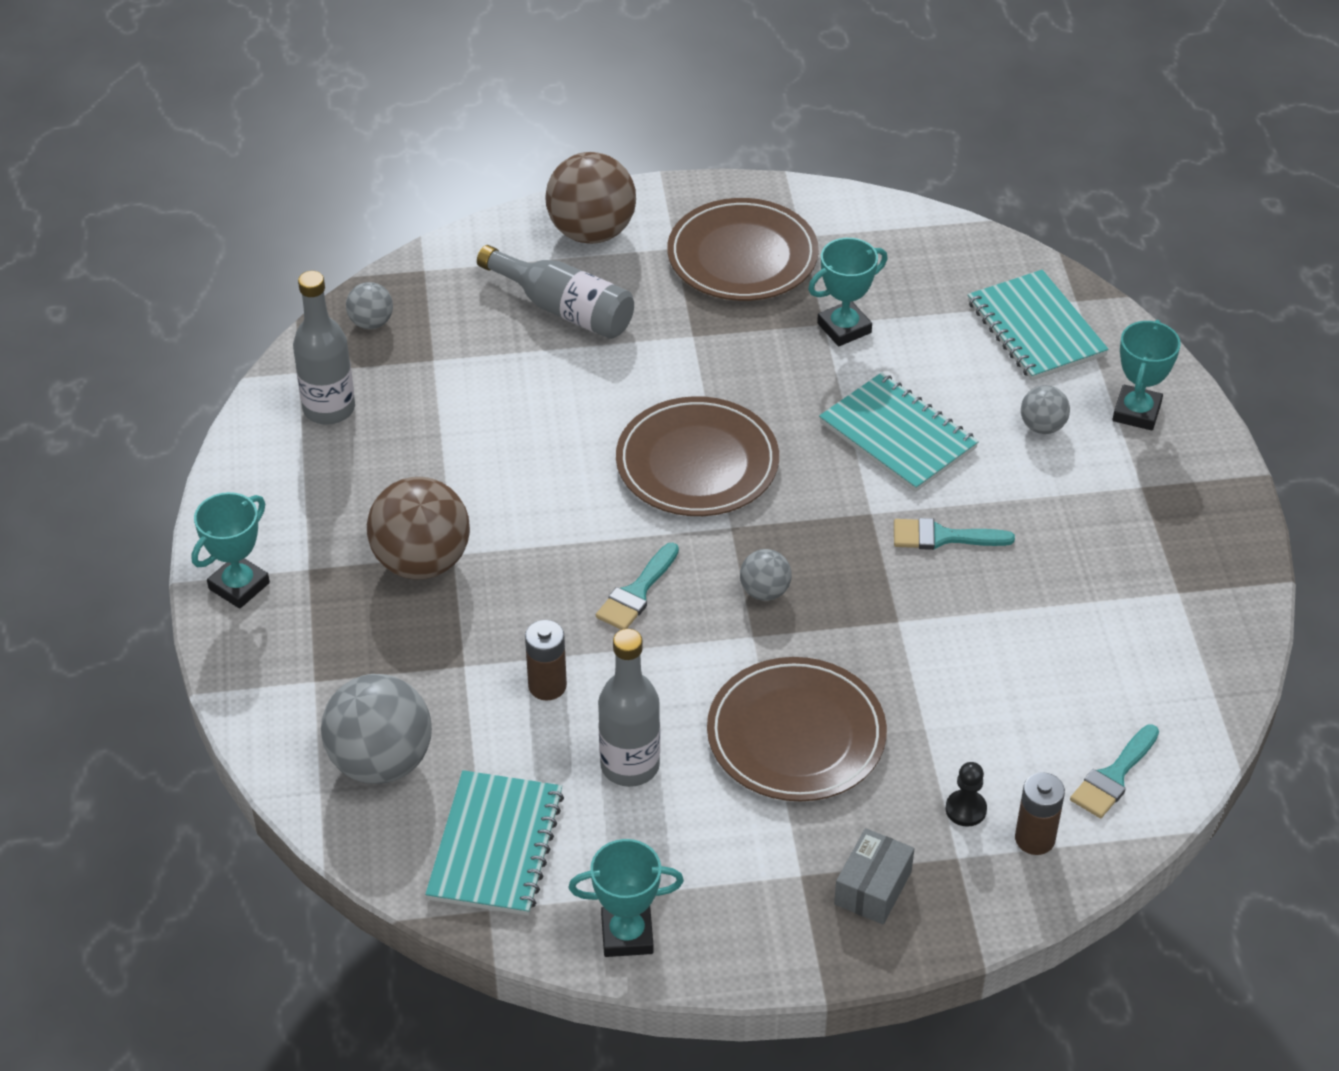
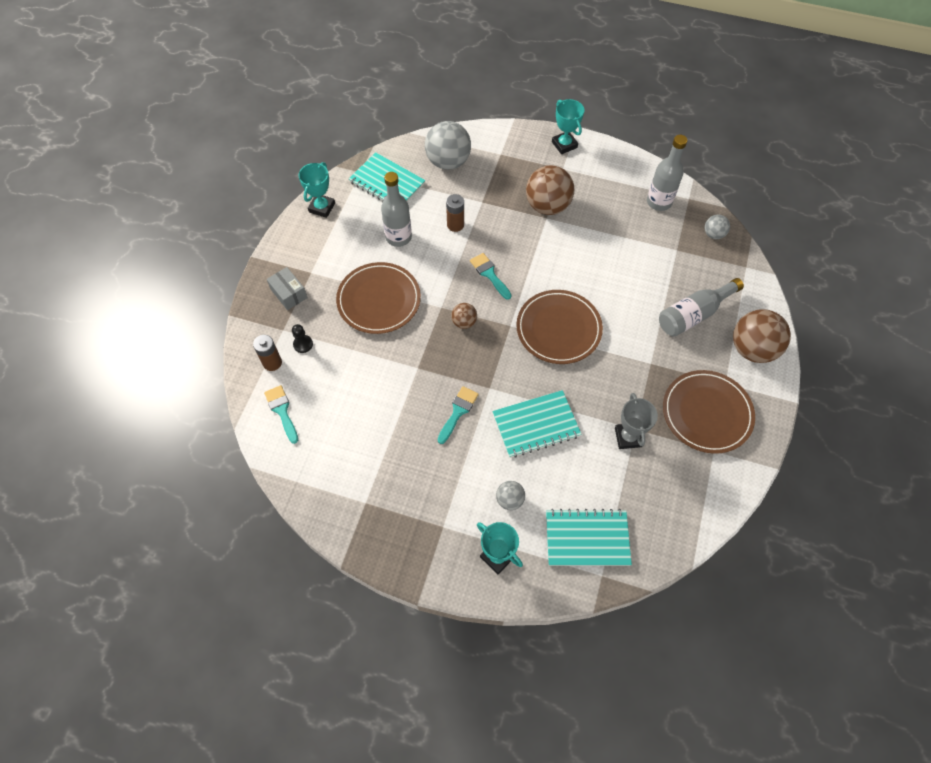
camera: 115 degrees right, 15 degrees up
grey ball [740,549,791,601] -> brown ball [451,303,477,329]
turquoise trophy [808,238,888,346] -> grey trophy [615,393,658,449]

